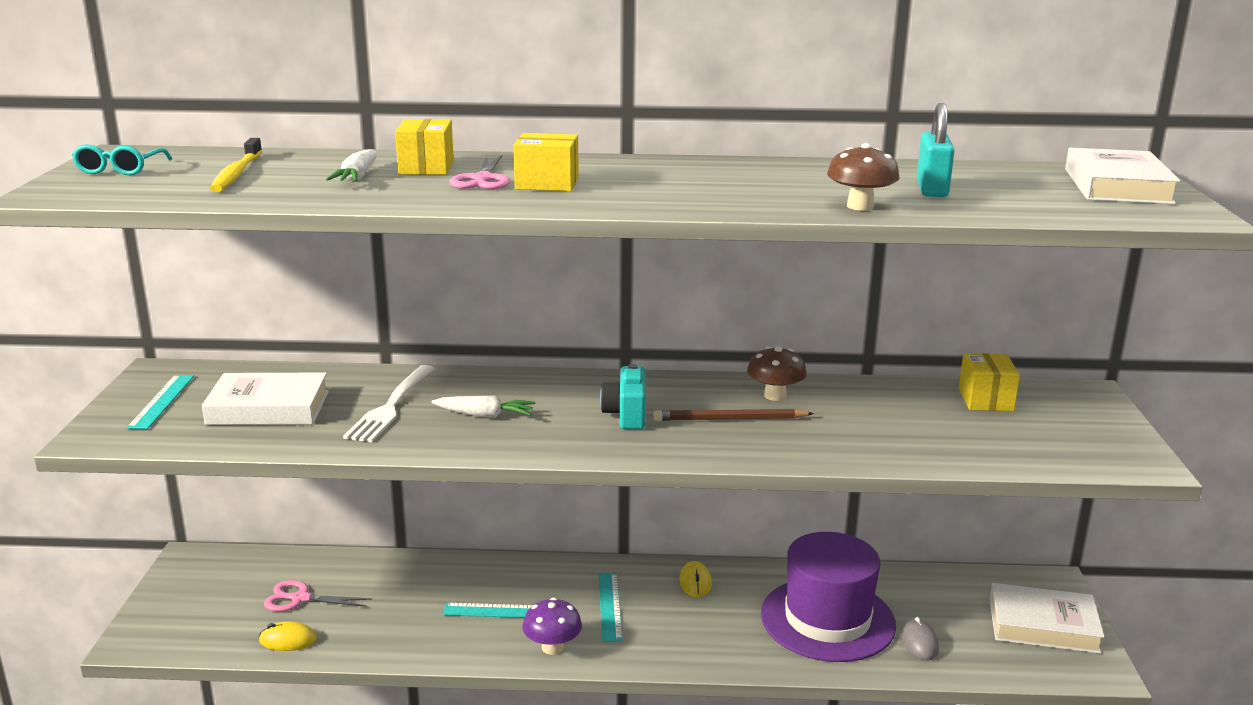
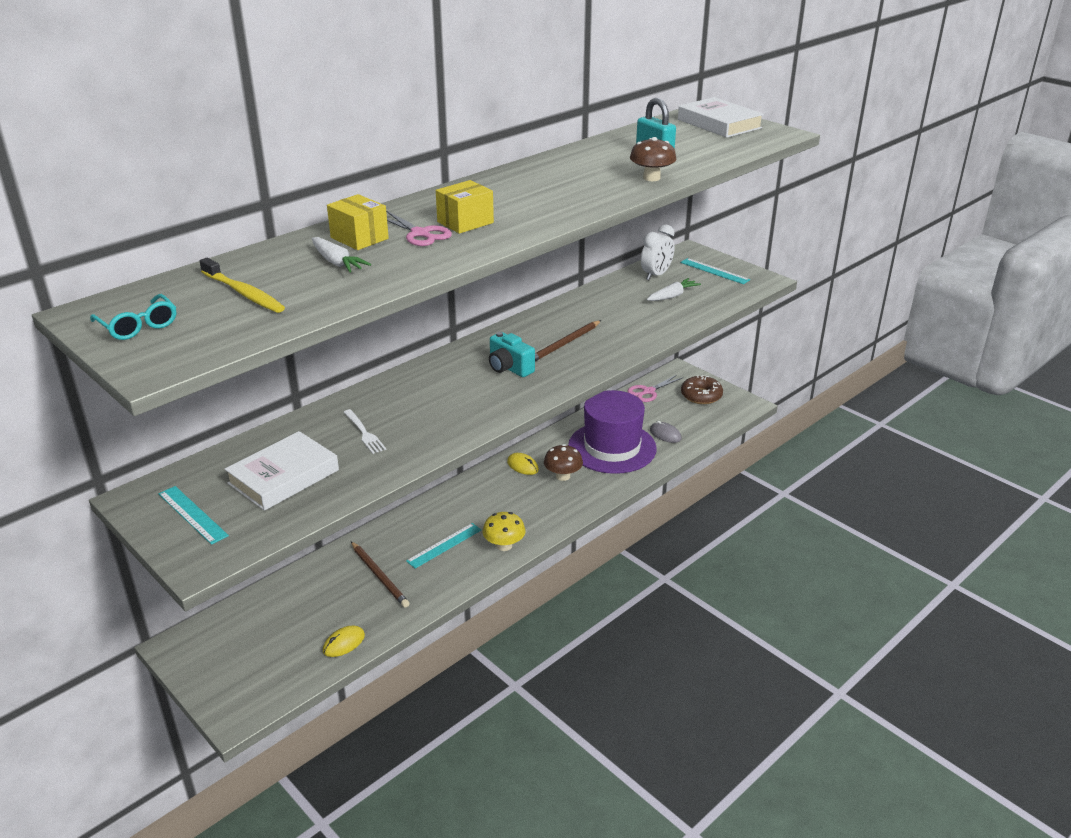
camera: 45 degrees left, 10 degrees up
pink scissors [264,580,372,612] -> pink scissors moved to [627,375,682,402]
white fork [343,365,435,442] -> white fork [343,409,386,454], size x0.61
white carrot [431,396,535,418] -> white carrot moved to [647,278,701,301]
purple mushroom [522,598,582,655] -> yellow mushroom [482,512,526,551]
turquoise ruler [599,573,623,642] -> turquoise ruler moved to [680,258,750,284]
brown mushroom [747,347,807,401] -> brown mushroom moved to [544,444,583,481]
yellow box [959,353,1020,411] -> white clock [641,224,674,280]
white book [990,583,1105,654] -> brown donut [681,375,723,404]
none -> brown pencil [351,541,410,608]

